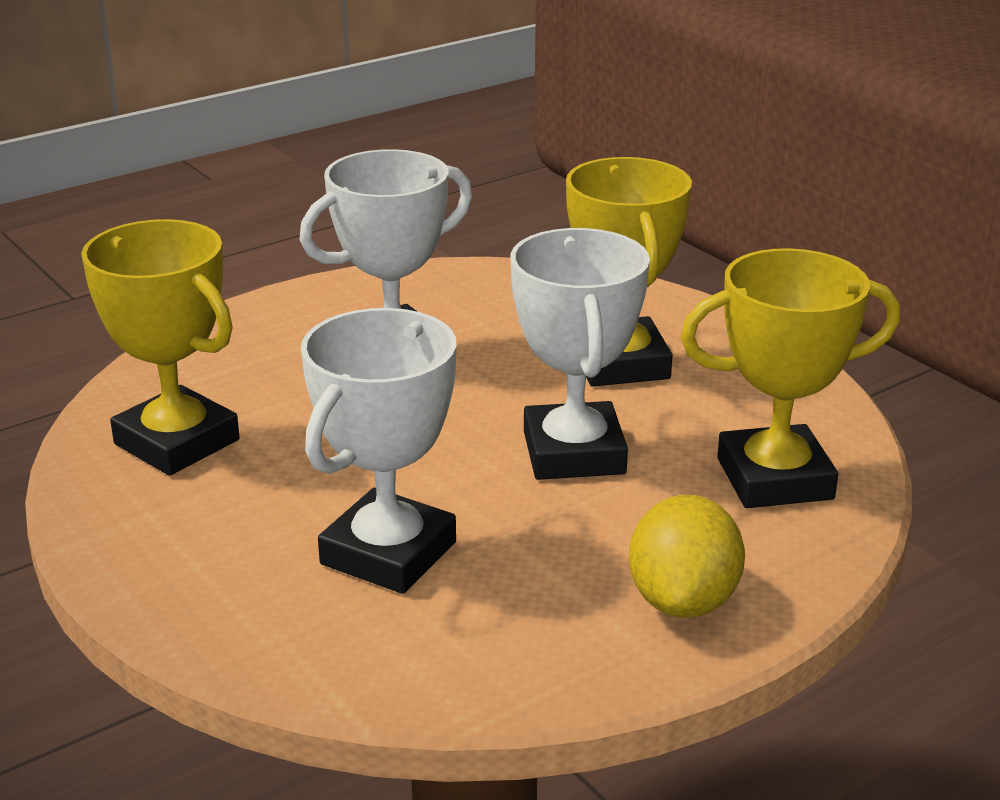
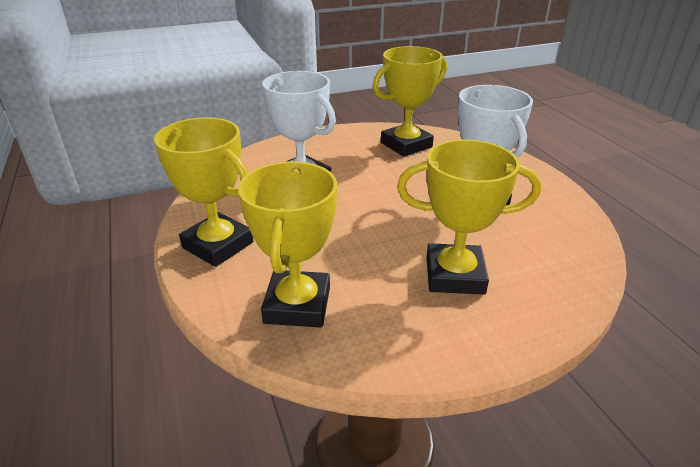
camera: 105 degrees right, 5 degrees up
white trophy [510,228,650,480] -> none
yellow lemon [629,495,745,618] -> yellow trophy [154,117,253,267]

